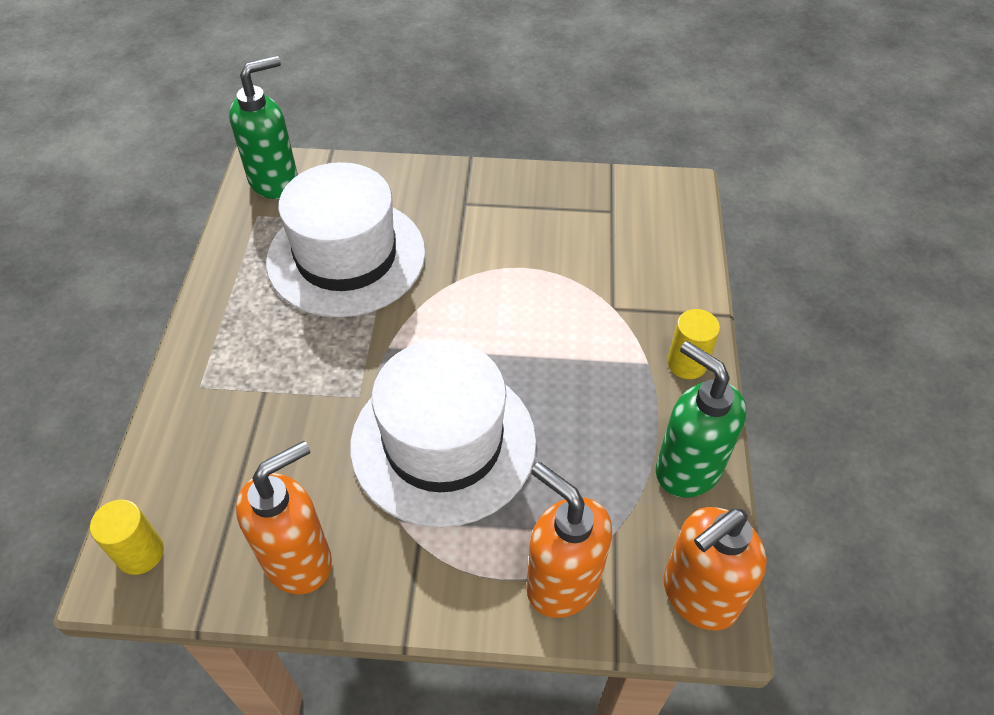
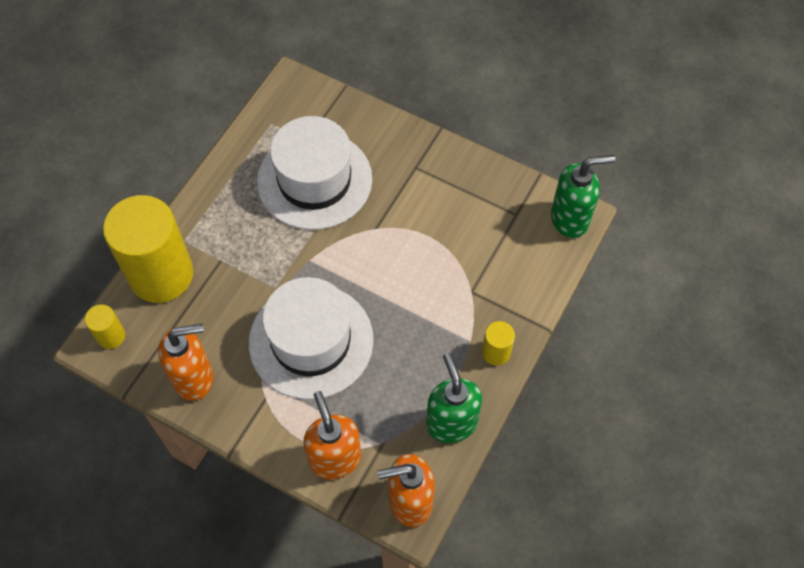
camera: 25 degrees right, 10 degrees up
green soap dispenser [229,56,298,199] -> green soap dispenser moved to [551,155,615,238]
none -> yellow cylinder [103,195,193,303]

